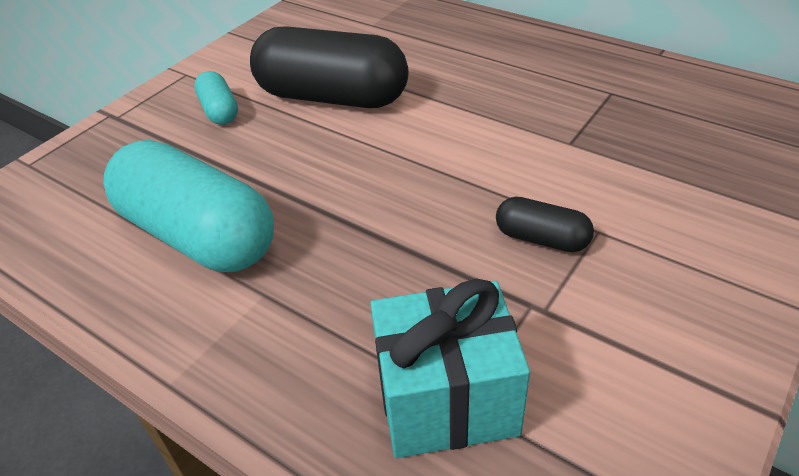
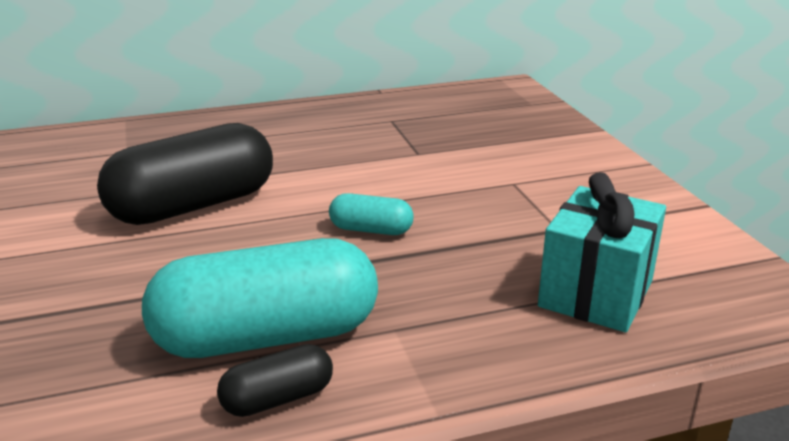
camera: 55 degrees left, 15 degrees down
turquoise capsule [194,71,238,125] -> turquoise capsule moved to [329,193,414,235]
black capsule [496,197,594,252] -> black capsule moved to [217,344,333,417]

